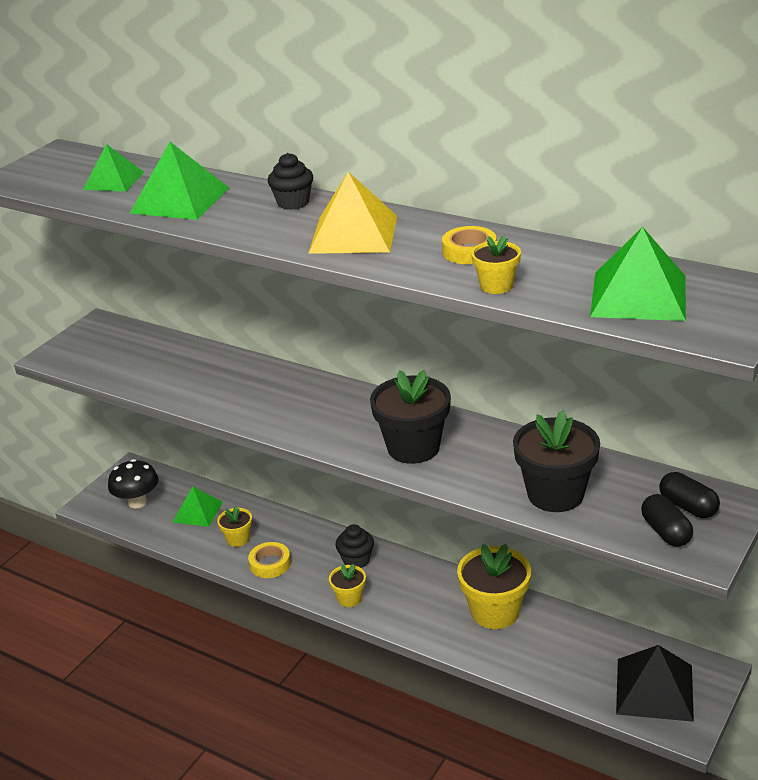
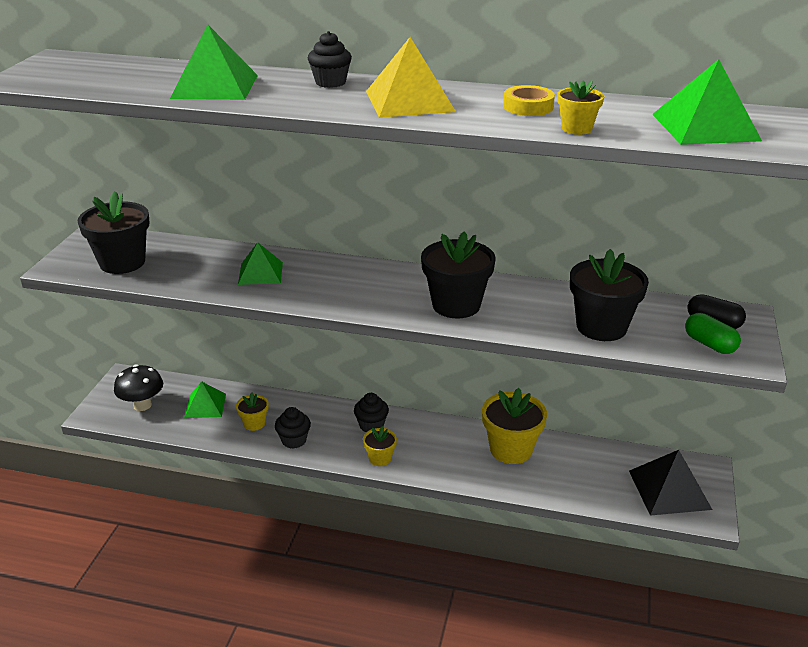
camera: 20 degrees left, 0 degrees up
green pyramid [83,144,144,192] -> green pyramid moved to [238,242,283,285]
yellow tape [248,542,291,578] -> black cupcake [275,407,311,449]
black capsule [641,494,693,547] -> green capsule [685,313,741,354]
none -> black flower pot [78,191,150,274]

